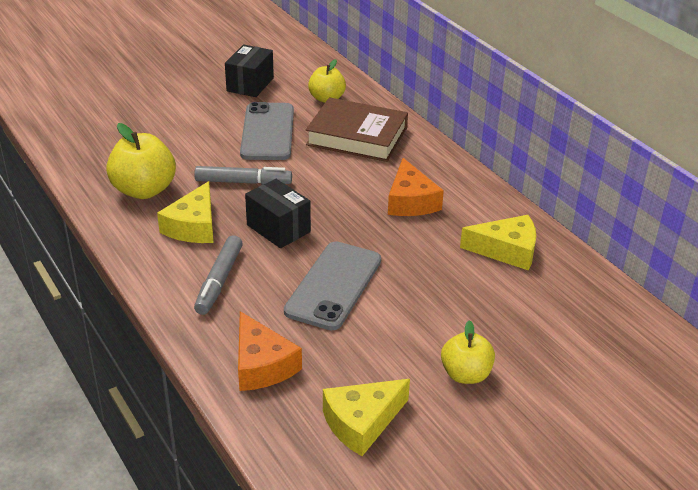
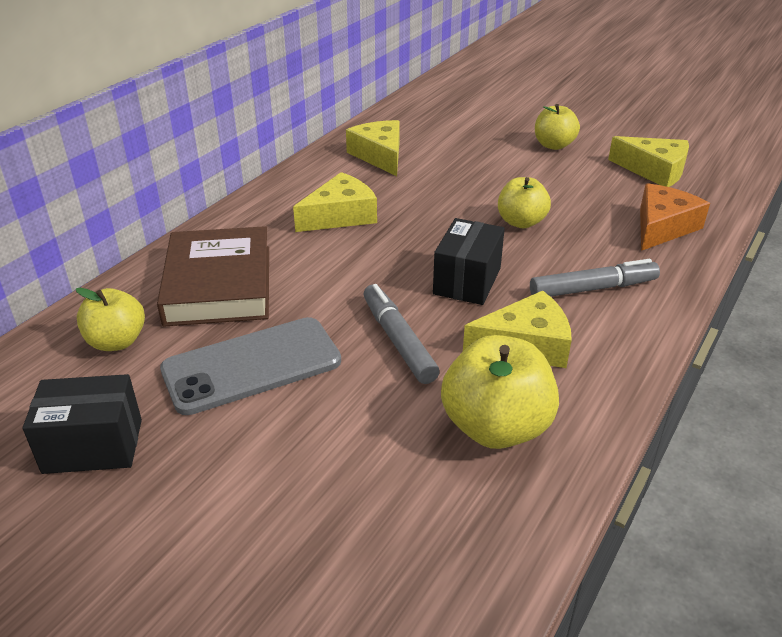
camera: 115 degrees left, 0 degrees up
grey phone [284,241,381,330] -> yellow apple [498,177,551,228]
orange cheese [388,158,444,216] -> yellow cheese [293,172,377,232]

